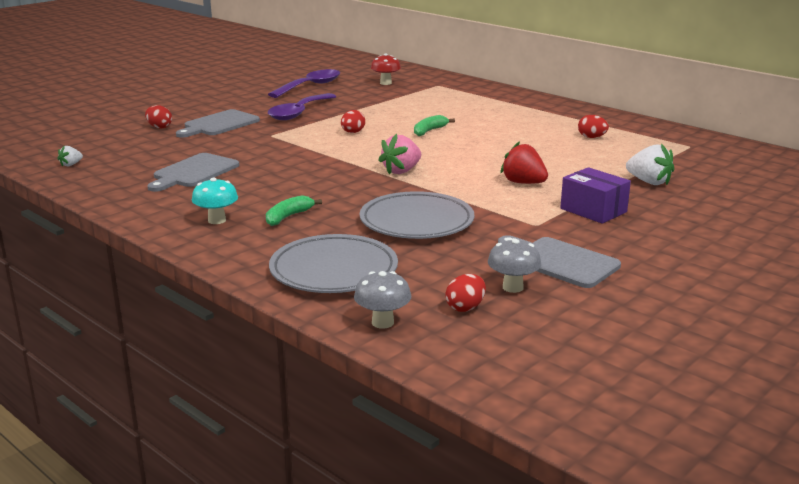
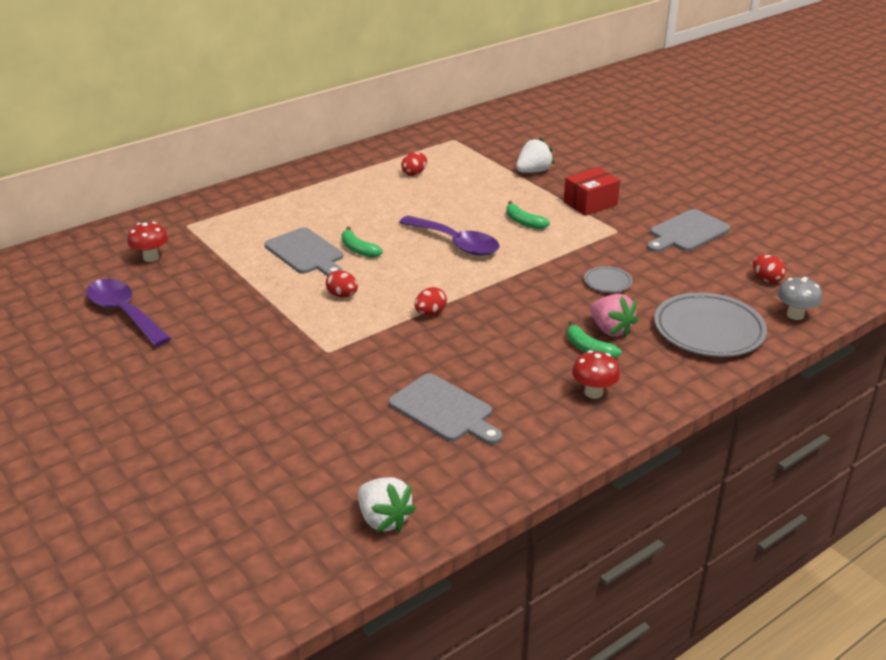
camera: 80 degrees left, 10 degrees up
white strawberry [58,146,83,167] -> white strawberry [358,477,416,532], size x1.86
red egg [145,105,172,128] -> red egg moved to [415,287,447,315]
grey cutting board [176,109,260,138] -> grey cutting board moved to [265,227,343,276]
turquoise mushroom [192,178,238,224] -> red mushroom [572,350,620,399]
purple spoon [268,93,337,120] -> purple spoon moved to [399,216,500,256]
grey plate [360,191,474,239] -> grey plate [584,266,632,293], size x0.47
pink strawberry [378,134,421,175] -> pink strawberry moved to [590,294,638,338]
grey mushroom [488,238,541,293] -> none
red strawberry [501,141,548,184] -> green banana [506,201,550,230]
purple box [560,167,631,224] -> red box [564,167,620,216]

